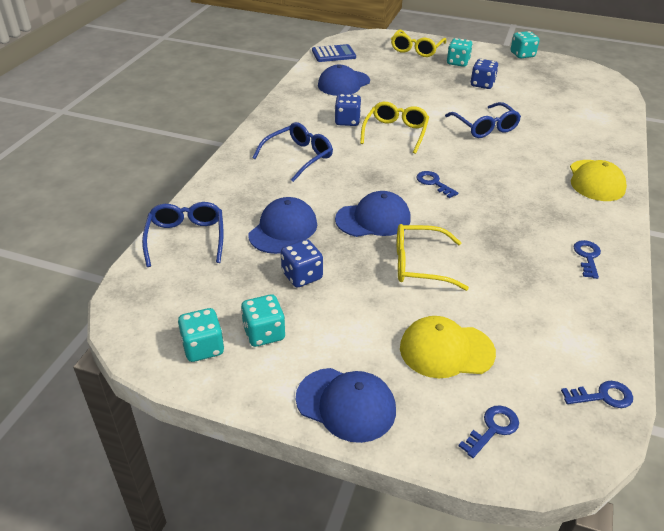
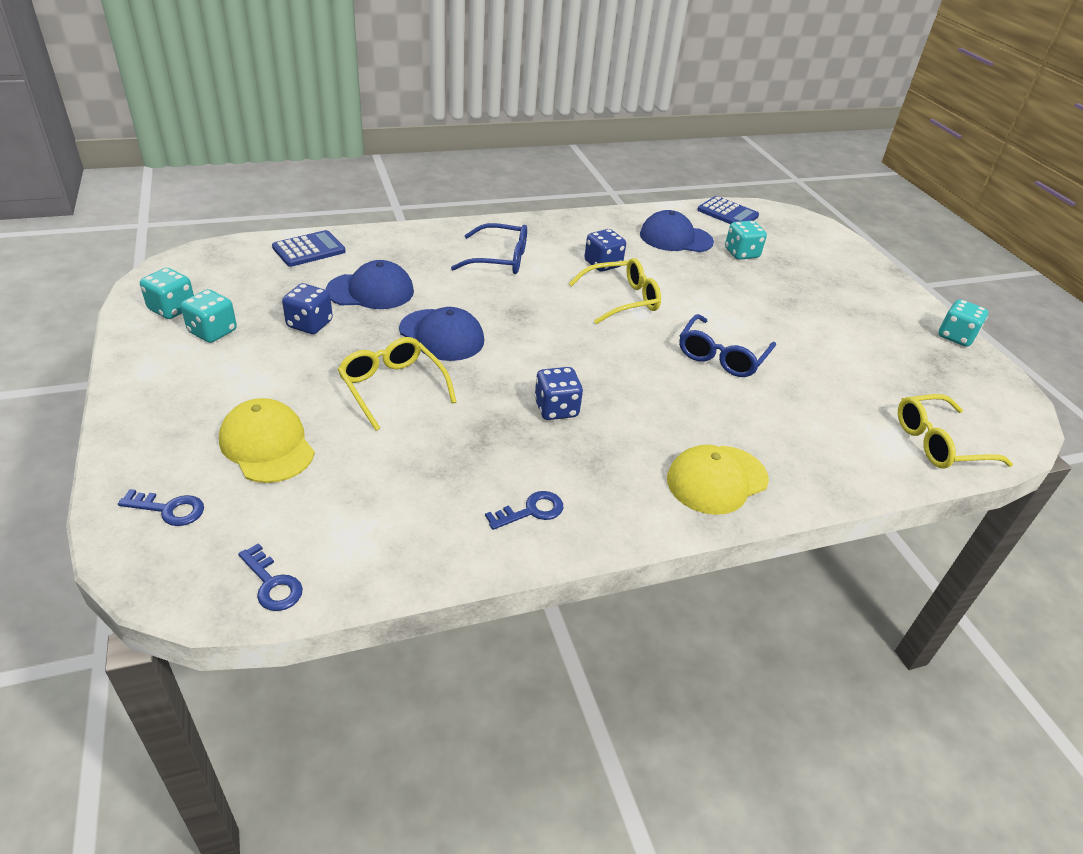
camera: 50 degrees right, 0 degrees up
blue glasses [142,202,224,267] -> blue calculator [272,230,346,267]
blue cap [296,368,396,443] -> none
yellow glasses [391,29,446,57] -> yellow glasses moved to [898,394,1013,469]
blue key [416,171,459,198] -> none
turquoise dice [447,38,473,67] -> turquoise dice moved to [725,221,767,260]
blue dice [470,59,499,89] -> blue dice moved to [534,367,583,420]

